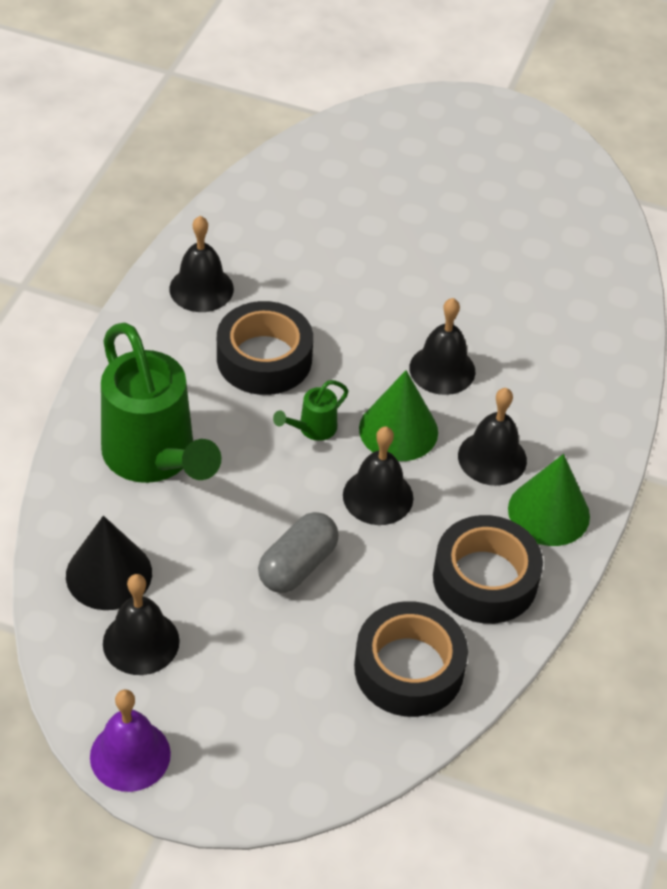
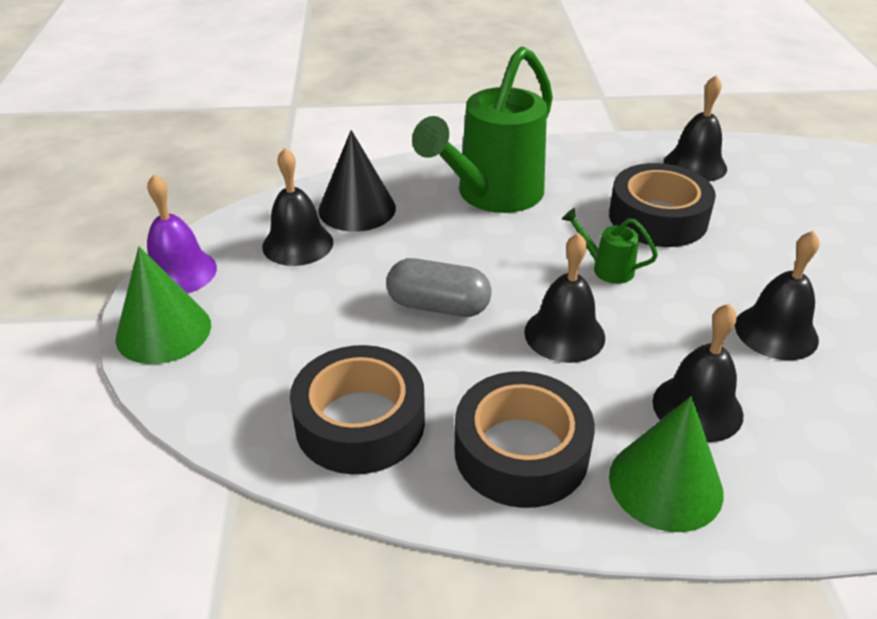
camera: 70 degrees right, 10 degrees down
green cone [359,370,438,461] -> green cone moved to [115,246,211,364]

